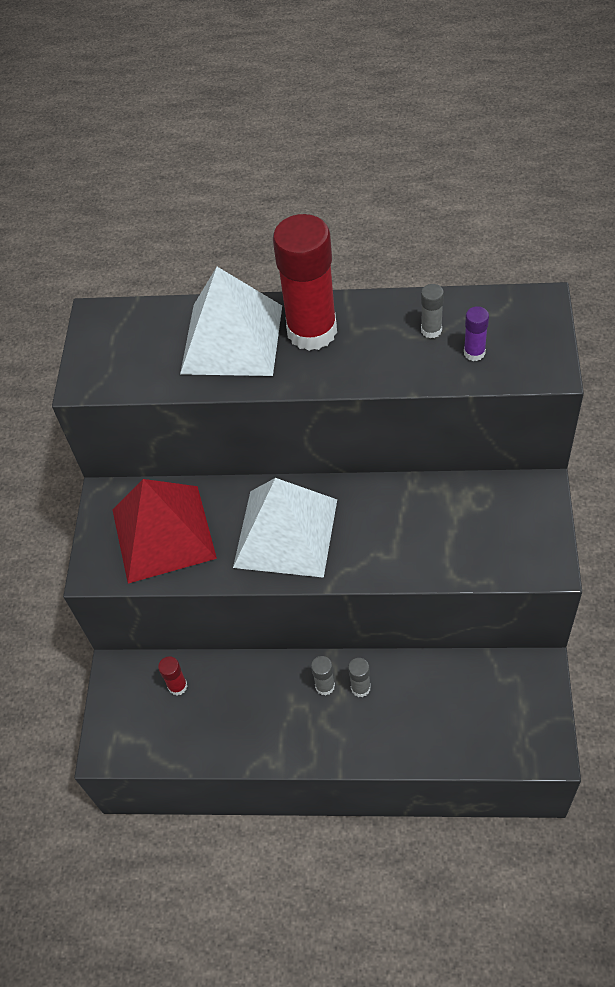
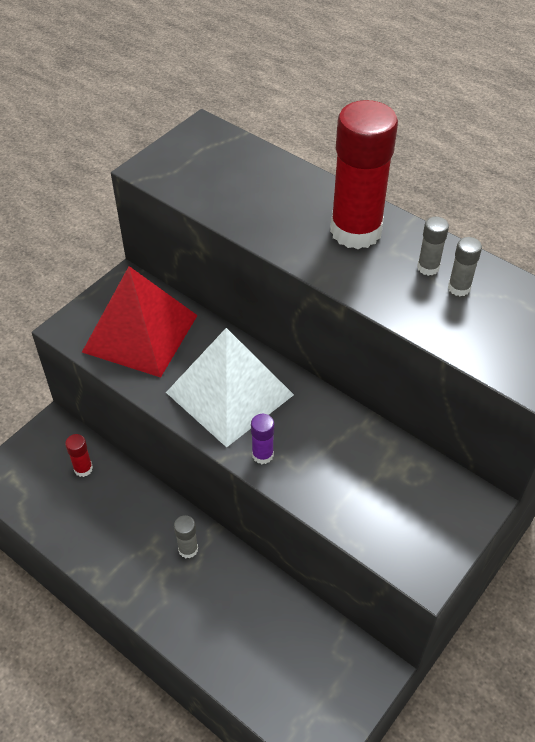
camera: 30 degrees right, 5 degrees down
white pyramid [180,267,282,376] -> none
grey glue stick [348,658,371,697] -> grey glue stick moved to [417,217,449,276]
purple glue stick [464,306,489,361] -> purple glue stick moved to [251,414,274,464]

